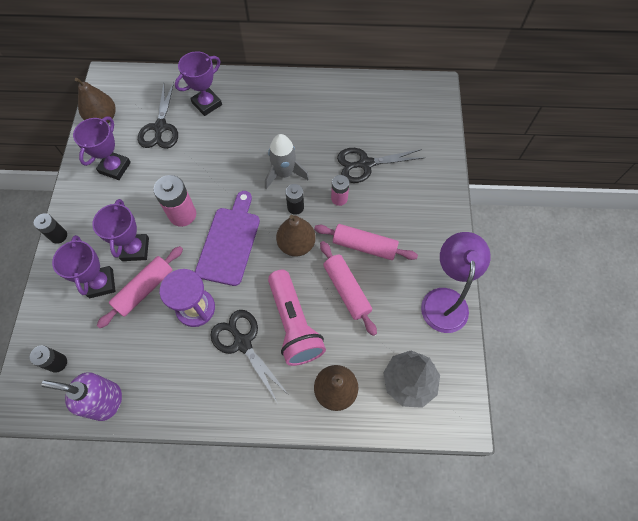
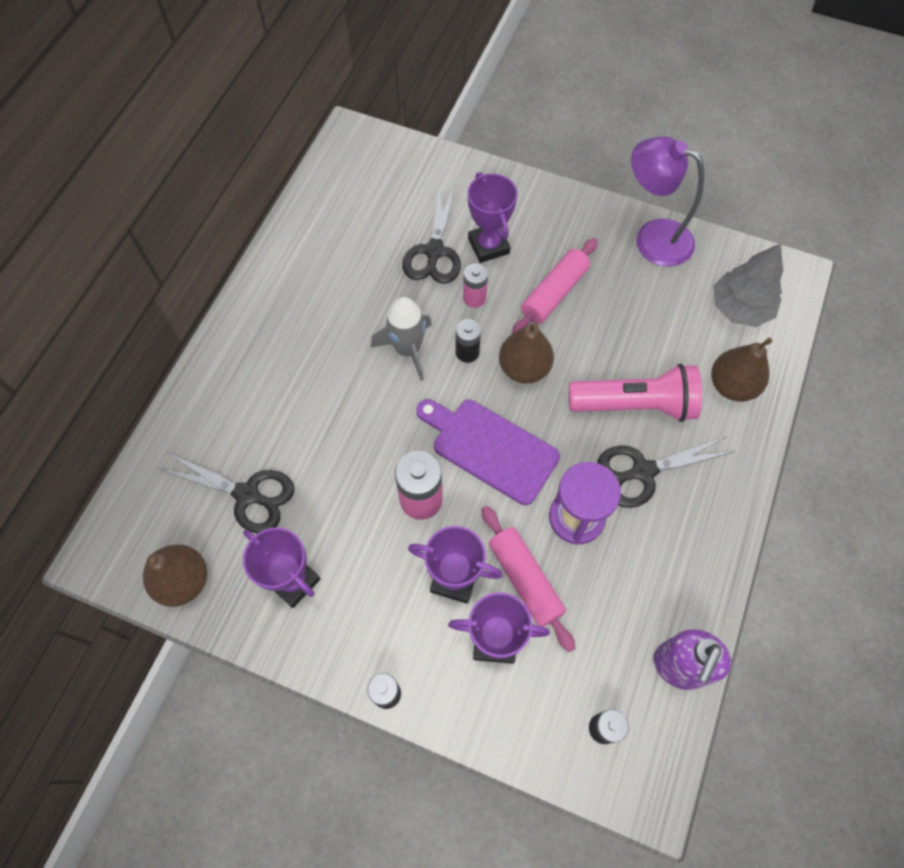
camera: 70 degrees left, 0 degrees up
purple trophy [175,51,222,116] -> purple trophy moved to [468,172,518,263]
pink rolling pin [320,241,377,336] -> none

